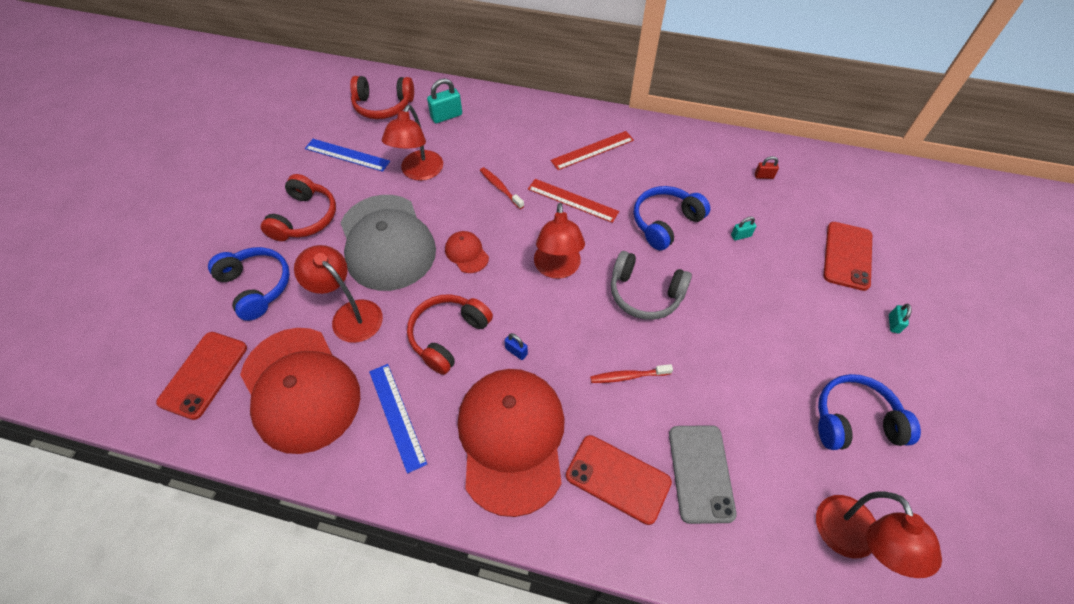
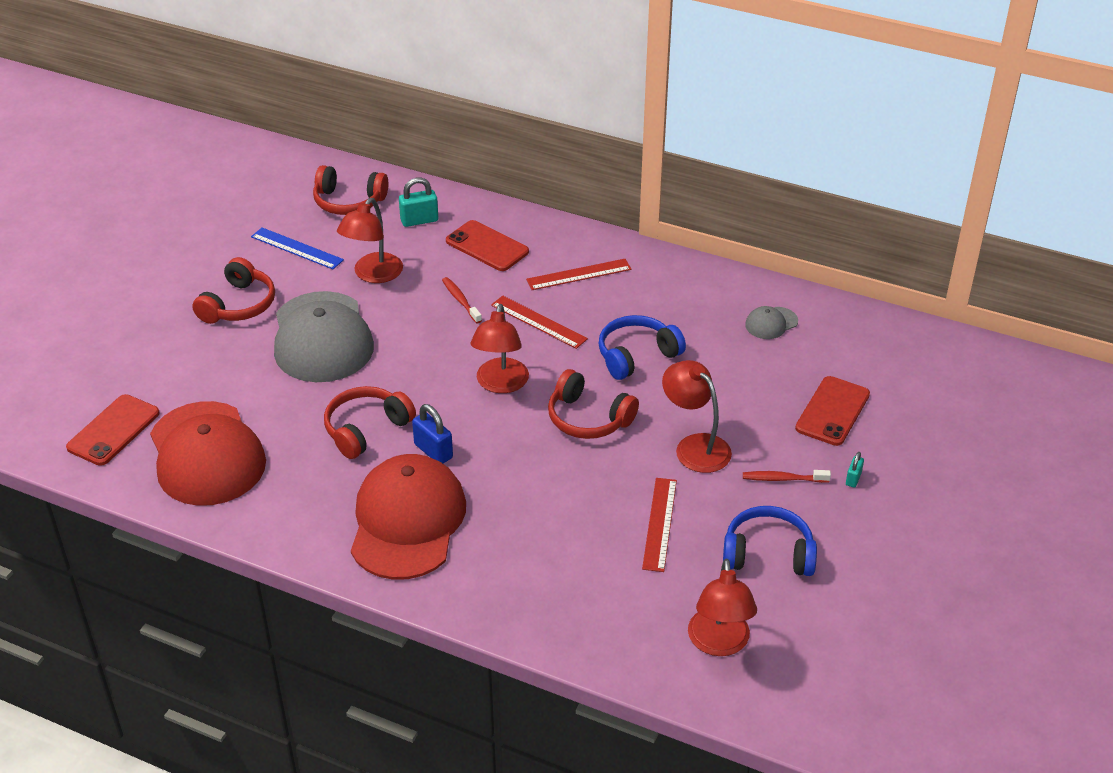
camera: 10 degrees right, 15 degrees down
blue headphones [208,247,290,321] -> none
red lamp [294,245,383,343] -> red lamp moved to [662,360,732,473]
blue ruler [369,364,427,474] -> none
red cap [445,231,489,273] -> none
blue padlock [504,333,528,360] -> blue padlock [412,404,453,463], size x1.77
red phone [566,435,672,525] -> red phone moved to [446,220,529,271]
red toothbrush [590,364,673,383] -> red toothbrush moved to [743,470,831,483]
grey headphones [611,251,692,320] -> red headphones [548,369,639,439]
grey phone [669,425,737,524] -> none
turquoise padlock [731,217,756,241] -> none
red padlock [755,156,779,179] -> grey cap [745,306,798,339]
none -> red ruler [642,478,677,572]

